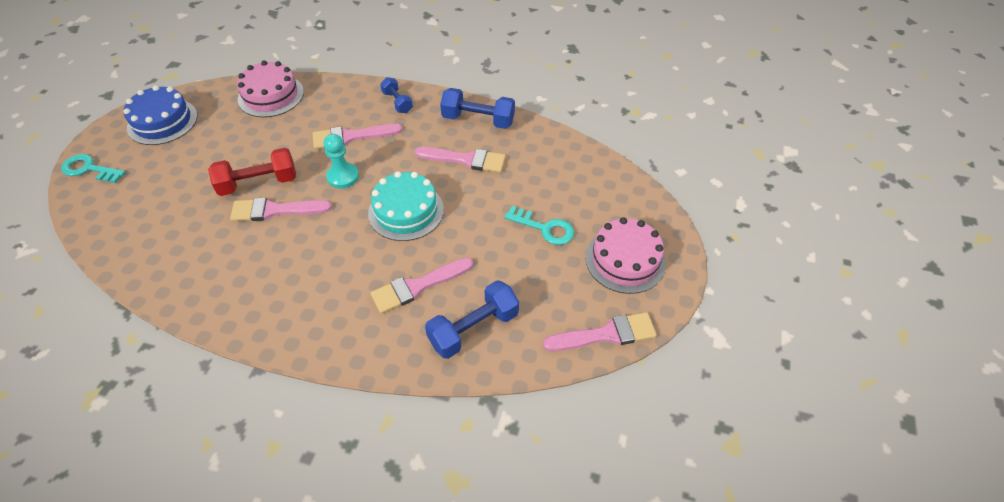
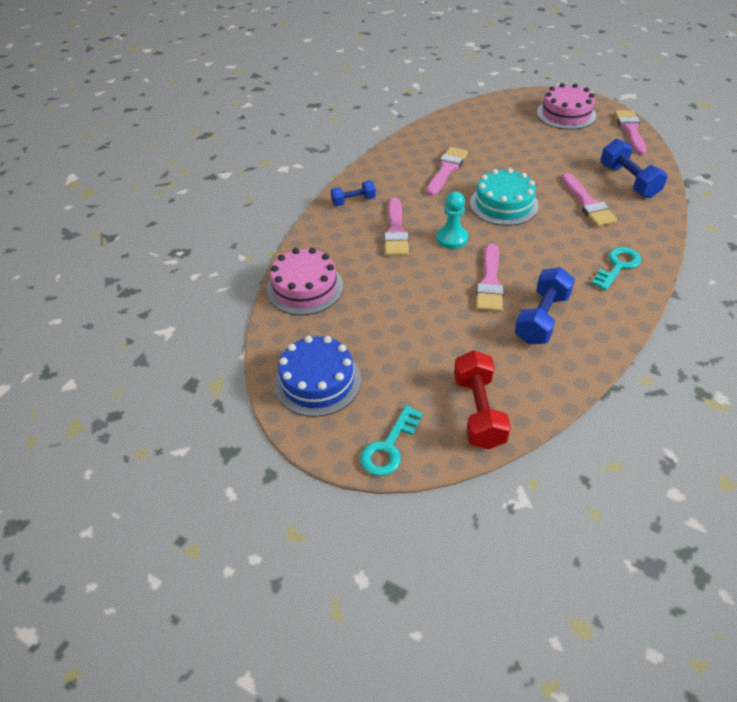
camera: 75 degrees left, 5 degrees down
red dumbbell [208,148,296,196] -> red dumbbell moved to [454,350,511,449]
blue dumbbell [440,88,515,129] -> blue dumbbell moved to [514,267,575,345]
turquoise key [504,206,574,245] -> turquoise key moved to [591,247,641,290]

